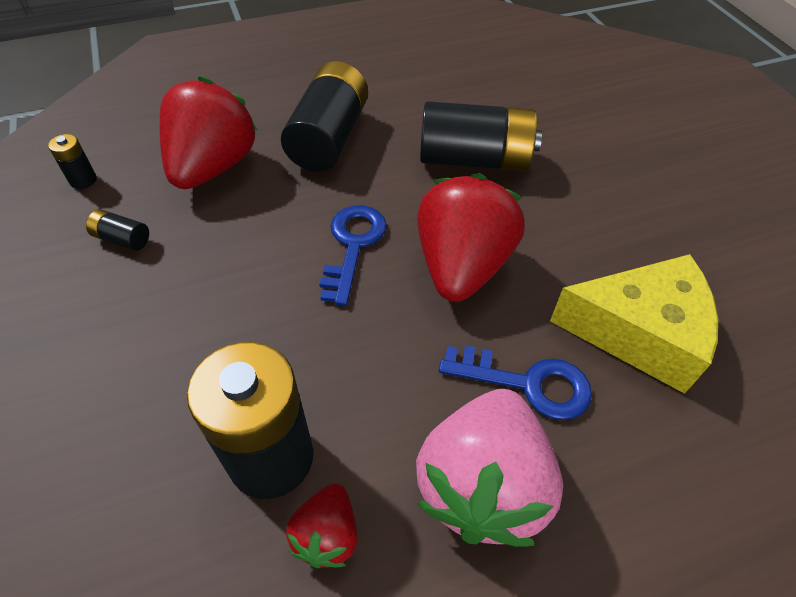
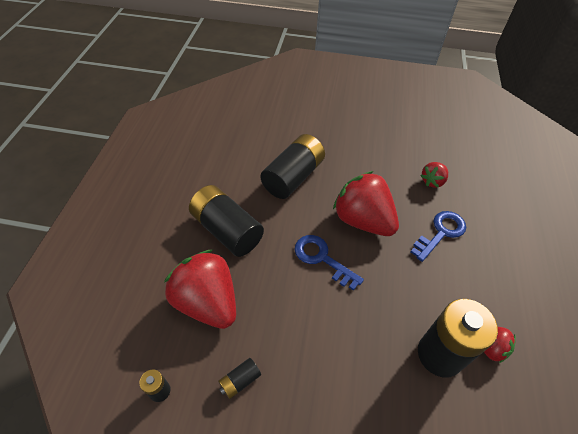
camera: 60 degrees left, 0 degrees up
pink strawberry [416,389,563,547] -> none
yellow cheese [550,254,718,394] -> red strawberry [421,162,448,188]

